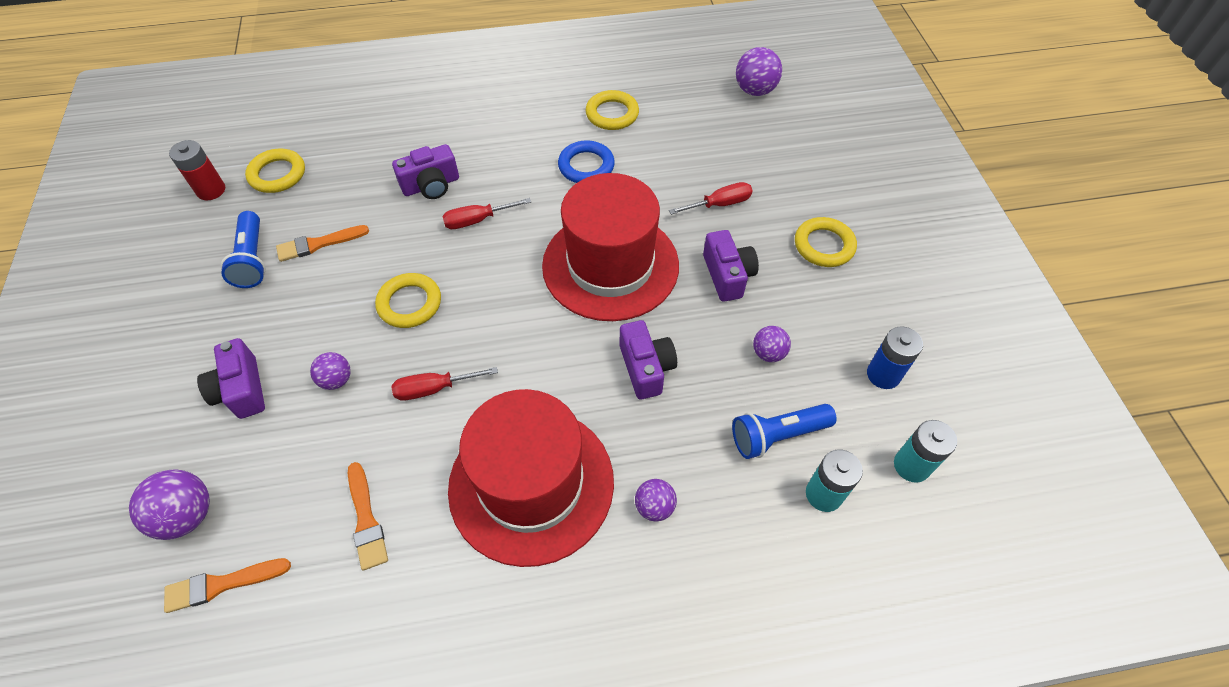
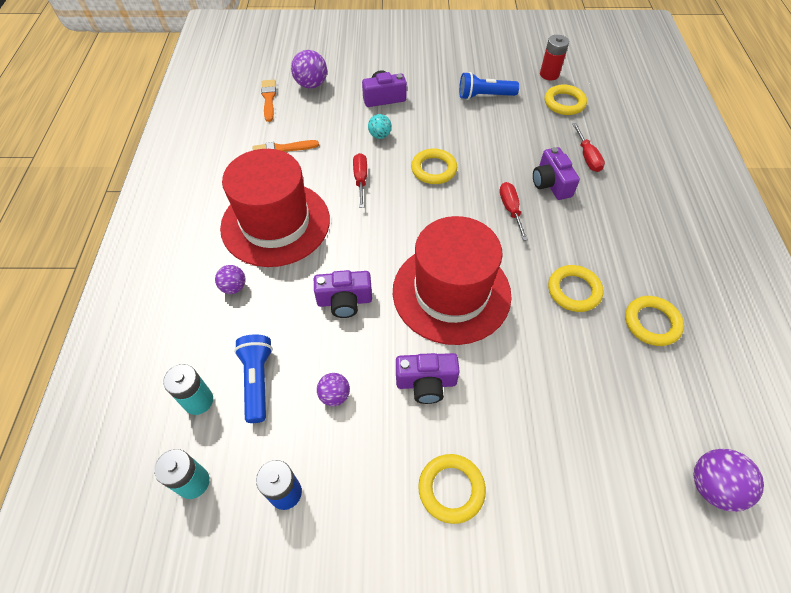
camera: 100 degrees right, 0 degrees up
orange brush [276,225,369,262] -> none
purple ball [310,352,351,390] -> turquoise ball [368,114,392,139]
blue ring [558,141,615,183] -> yellow ring [548,265,603,312]
red screwdriver [669,182,753,215] -> red screwdriver moved to [572,123,605,172]

